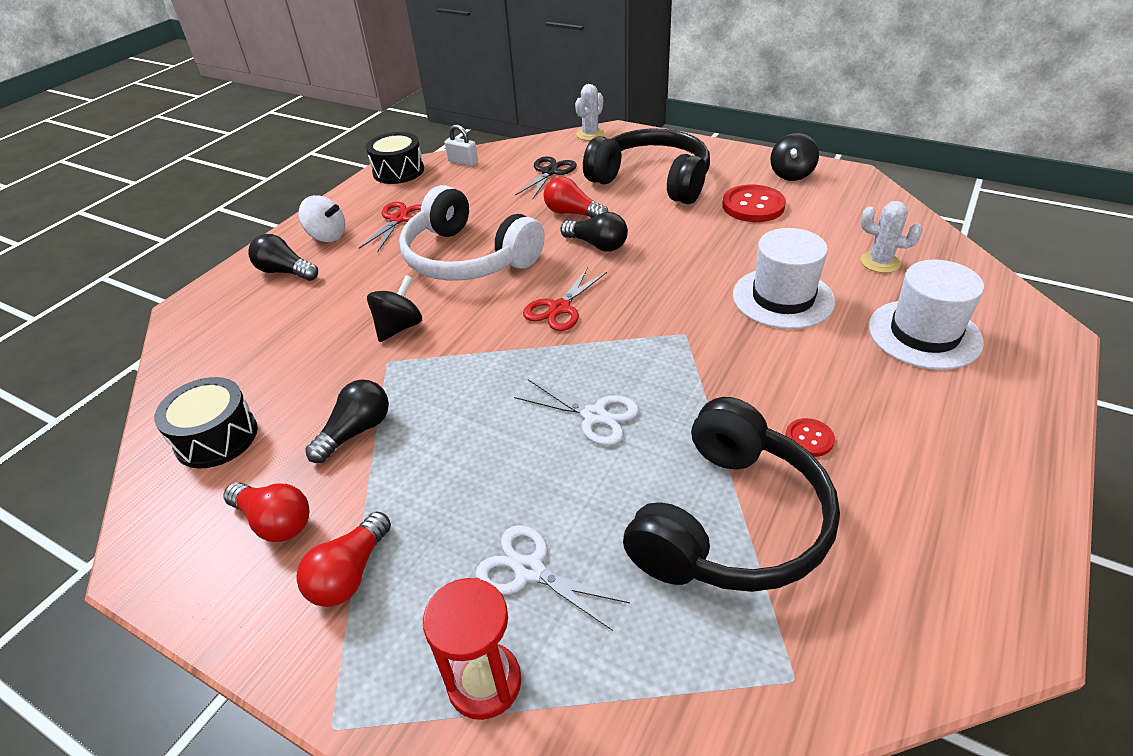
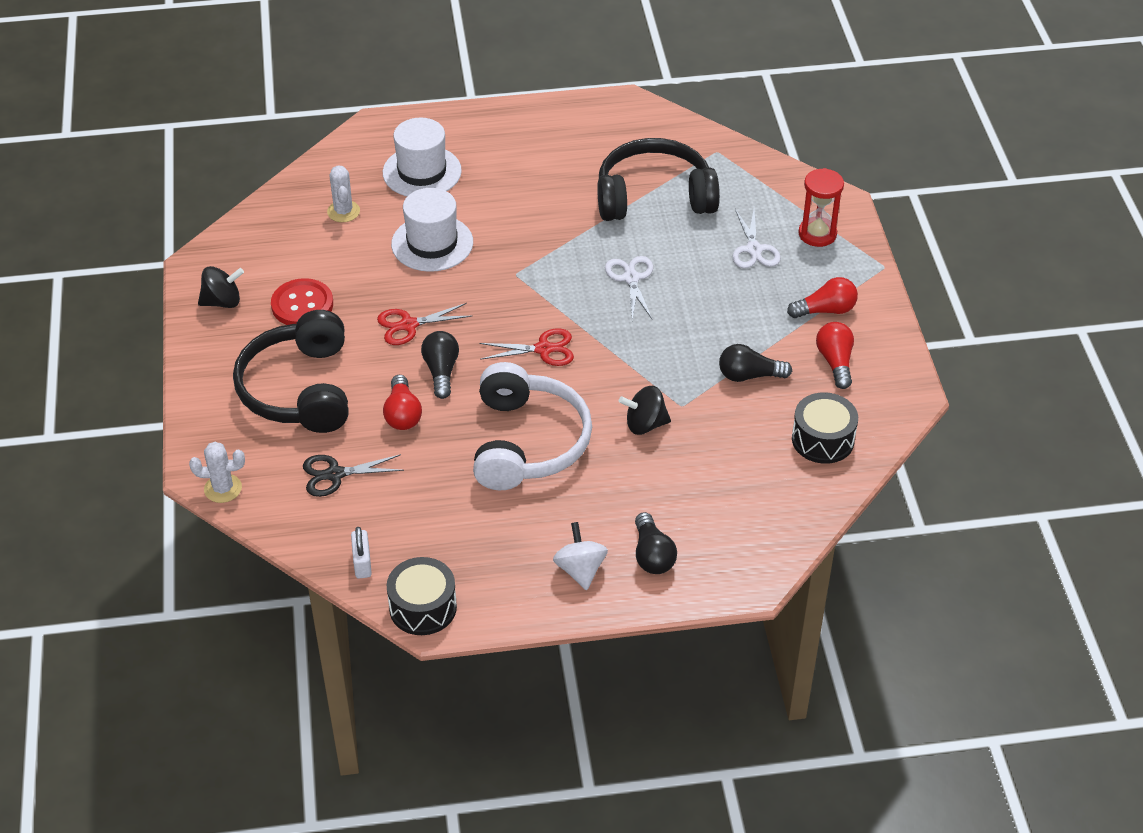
camera: 130 degrees left, 5 degrees up
red scissors [359,202,421,253] -> red scissors moved to [377,303,472,345]
red button [785,418,835,457] -> none

